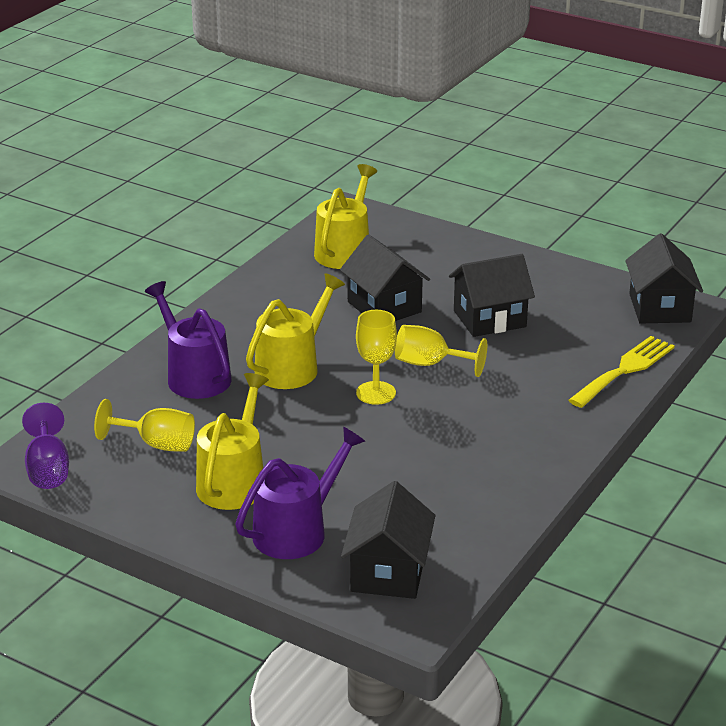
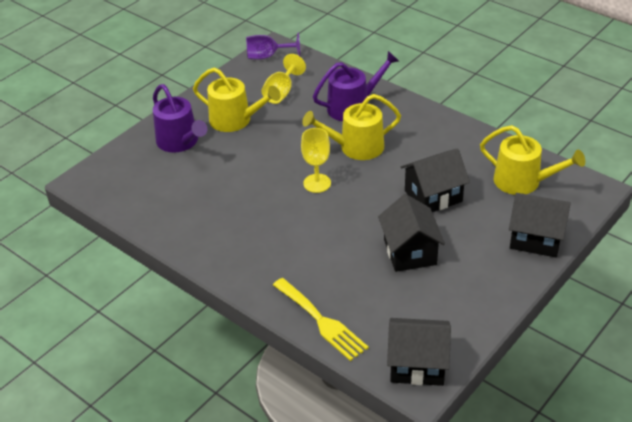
camera: 100 degrees right, 10 degrees up
yellow watering can [246,273,345,389] -> yellow watering can turned 120 degrees clockwise [302,94,401,160]
black house [341,481,435,599] -> black house moved to [509,193,571,257]
yellow goblet [395,325,487,377] -> none

